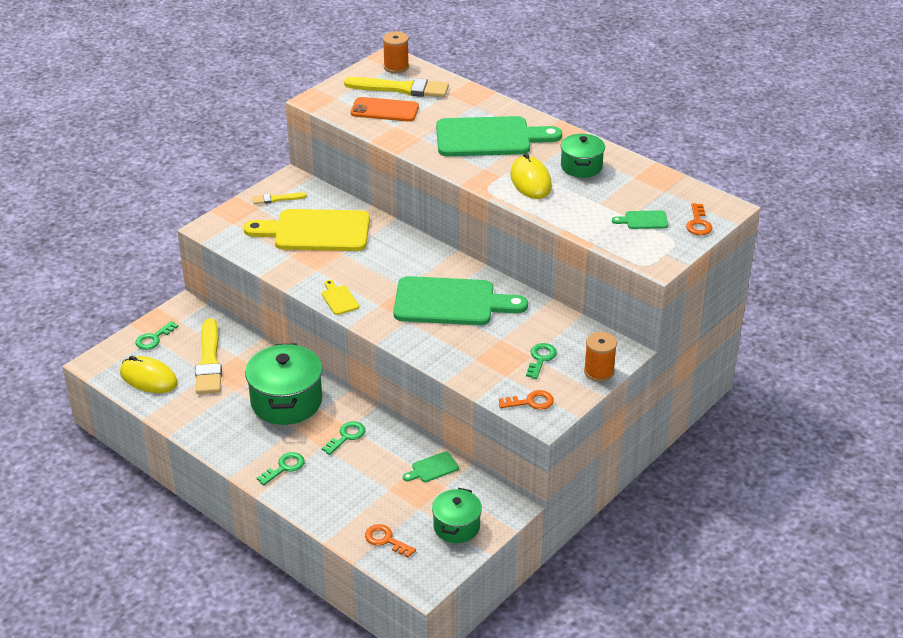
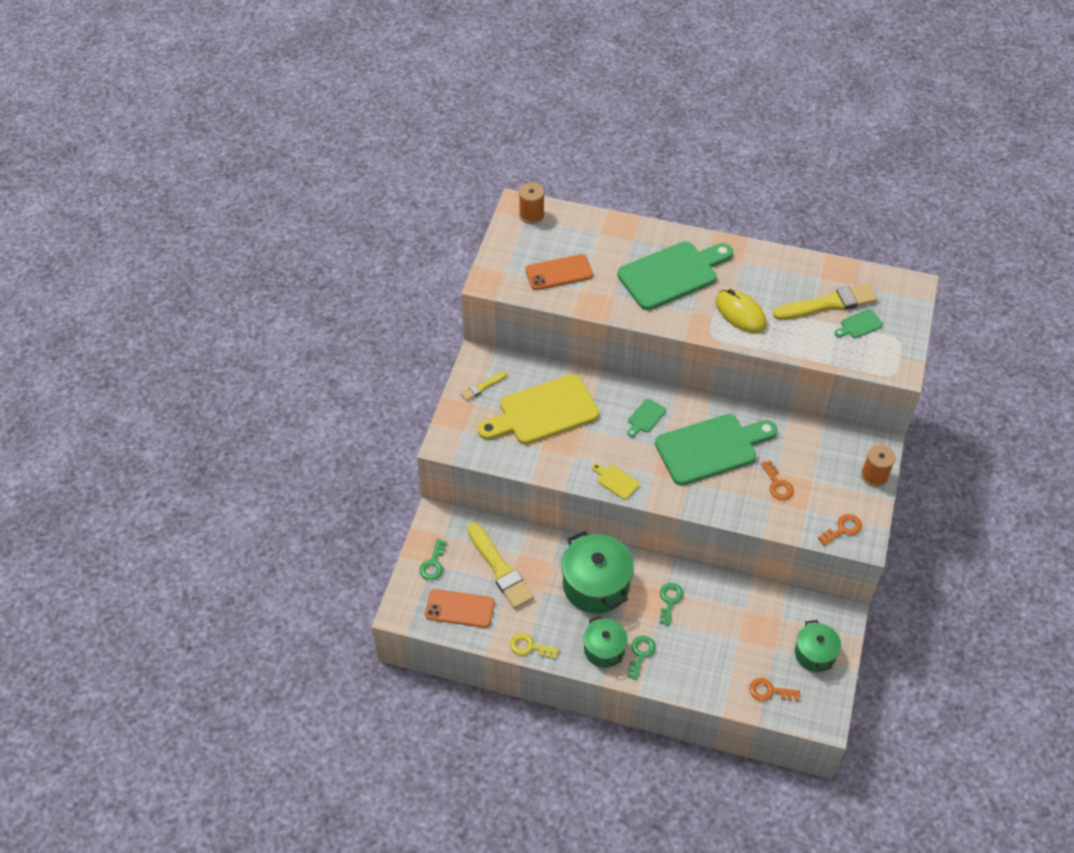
camera: 25 degrees left, 15 degrees up
yellow mouse [120,356,178,393] -> orange phone [425,589,495,628]
yellow brush [344,77,449,97] -> yellow brush moved to [773,283,877,320]
green cutting board [403,451,459,482] -> green cutting board moved to [627,399,666,437]
green key [526,343,557,379] -> none
green pot [561,134,605,178] -> green pot moved to [583,616,628,668]
orange key [686,203,712,235] -> orange key moved to [761,460,794,500]
none -> yellow key [510,633,559,659]

